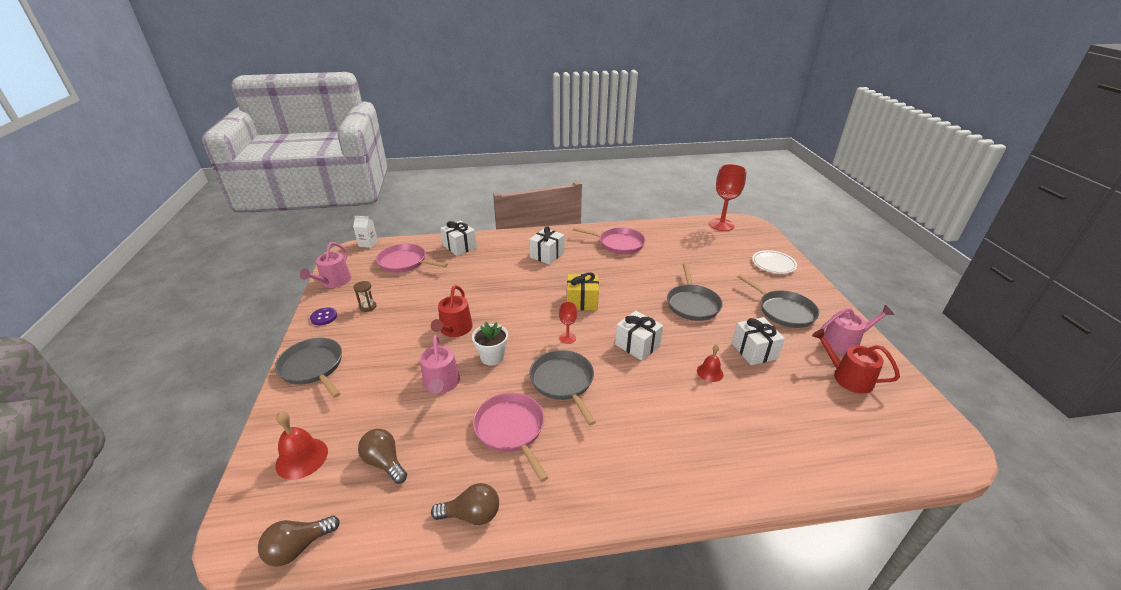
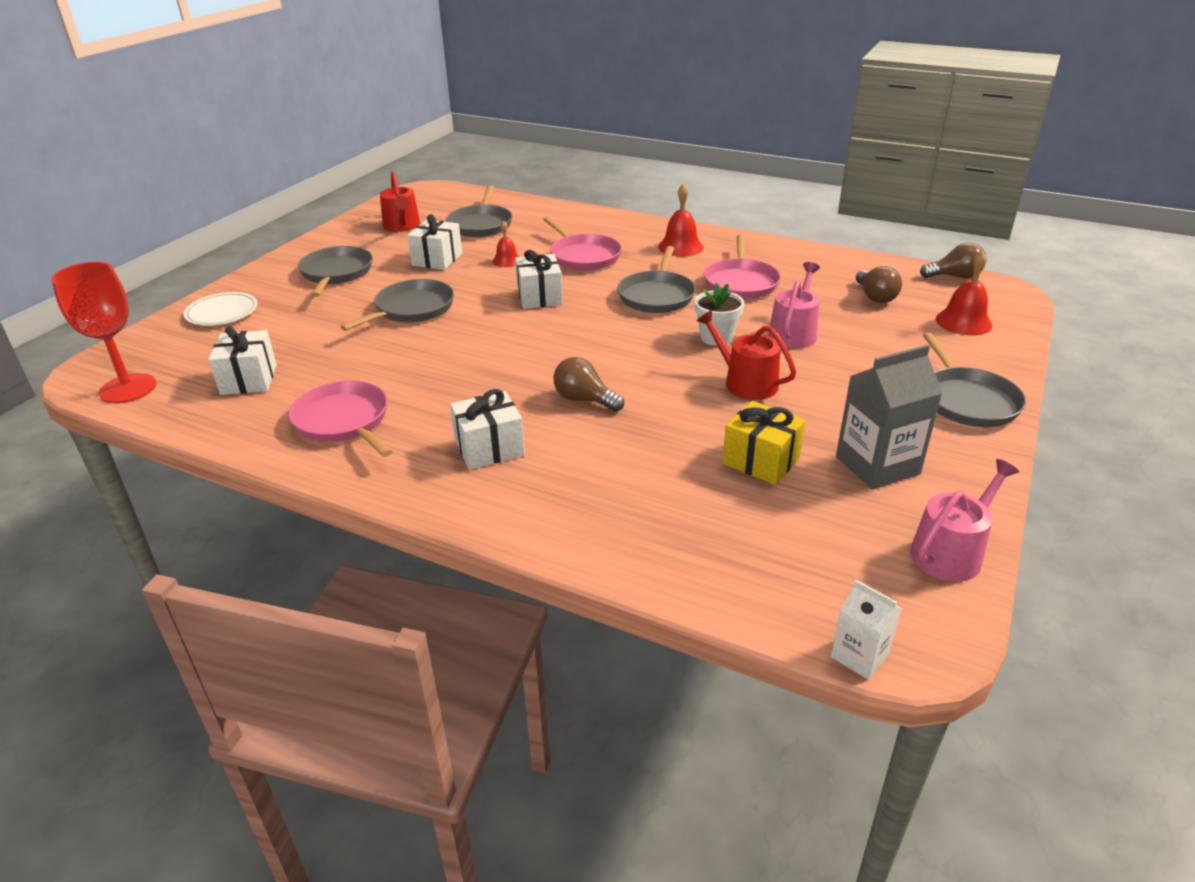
camera: 145 degrees left, 0 degrees up
purple button [310,307,337,325] -> none
brown hourglass [354,281,376,312] -> grey carton [836,345,943,490]
pink pan [376,243,448,273] -> pink pan moved to [543,217,622,271]
red watering can [431,285,473,337] -> red watering can turned 90 degrees counterclockwise [697,310,796,400]
brown light bulb [431,483,499,525] -> brown light bulb moved to [553,357,624,412]
white gift [440,220,477,256] -> white gift moved to [208,326,277,395]
red goblet [559,302,577,344] -> none
yellow gift [567,272,599,311] -> yellow gift moved to [722,401,806,485]
pink watering can [819,305,894,354] -> none
none -> grey pan [446,185,512,237]
none -> red bell [658,184,703,257]

